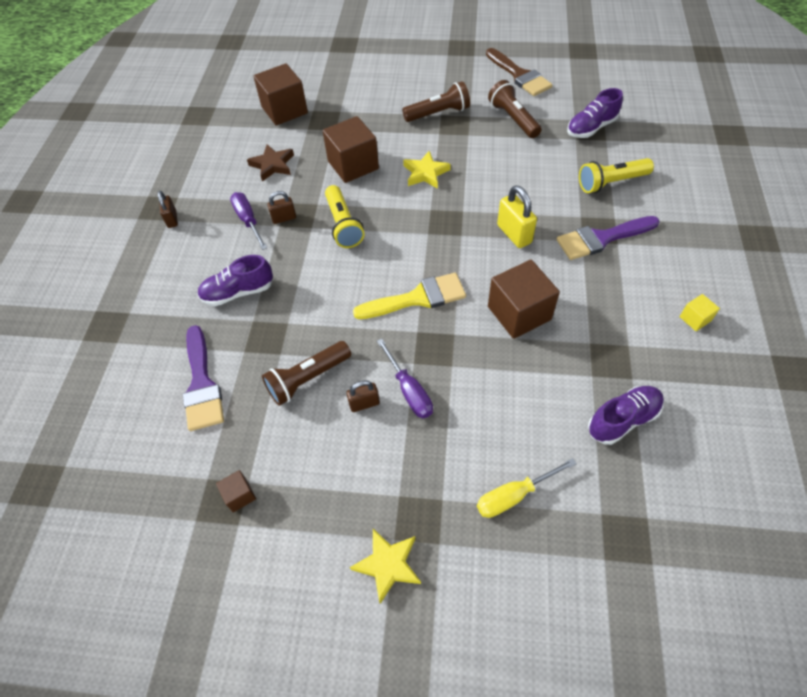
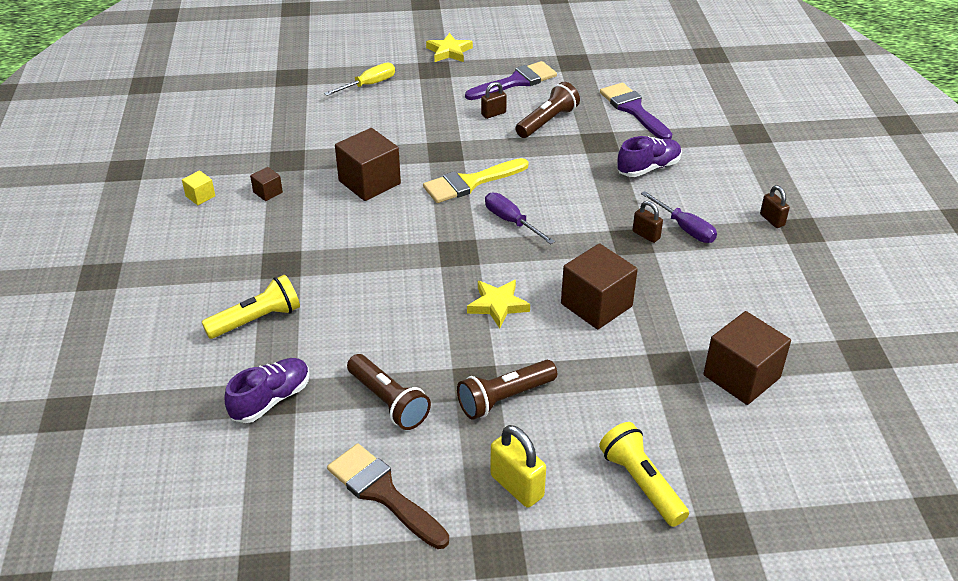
camera: 165 degrees right, 15 degrees down
brown cube [216,470,256,512] -> brown cube moved to [250,167,283,201]
brown star [247,144,294,181] -> none
brown padlock [267,191,296,224] -> brown padlock turned 75 degrees clockwise [632,201,663,243]
yellow flashlight [325,185,365,248] -> yellow flashlight moved to [599,422,689,527]
purple screwdriver [377,338,433,418] -> purple screwdriver moved to [485,193,555,244]
yellow padlock [497,185,537,248] -> yellow padlock moved to [490,425,546,508]
purple brush [557,216,660,260] -> purple brush moved to [465,61,557,100]
purple shoe [588,386,664,445] -> none

